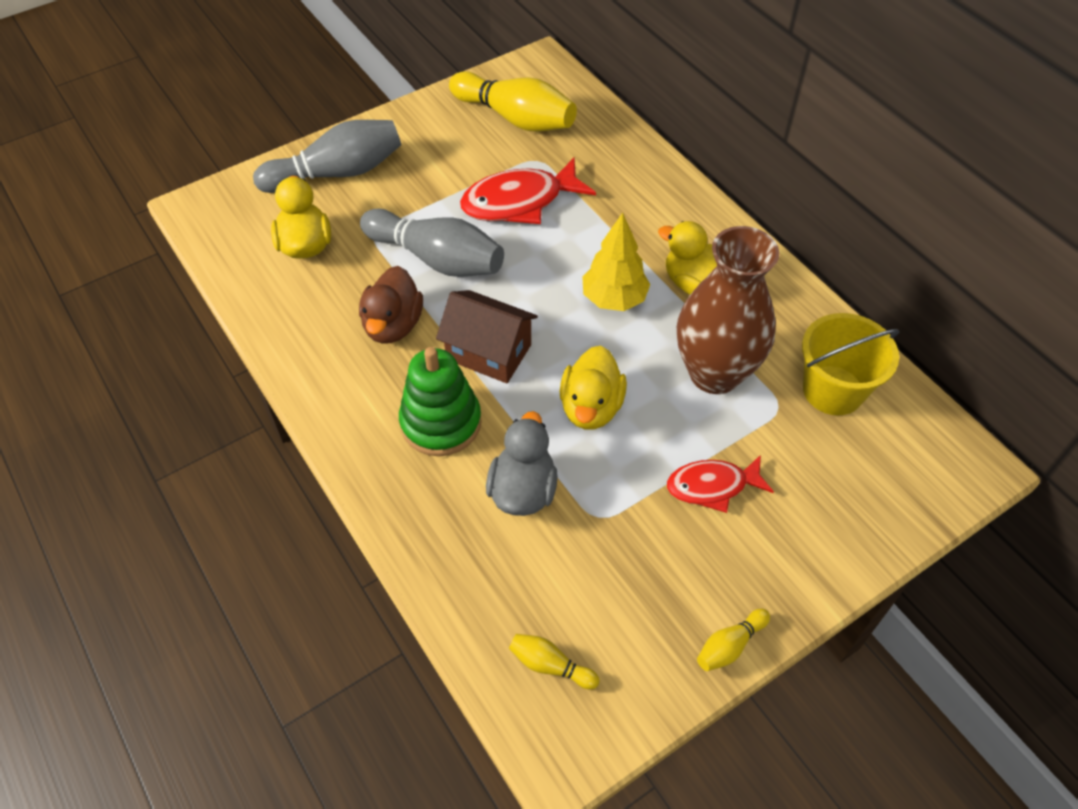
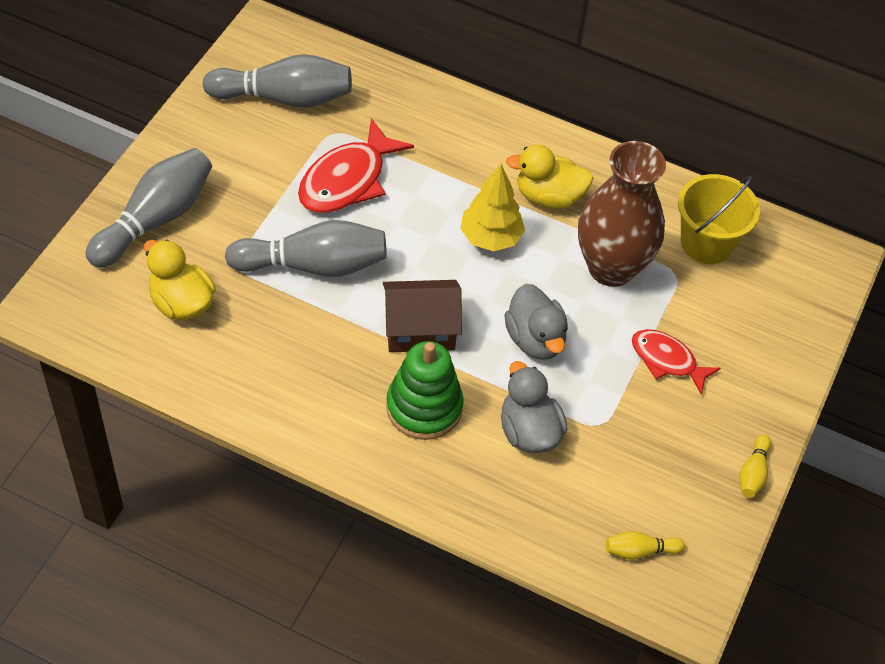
camera: 35 degrees left, 0 degrees up
brown duck [359,266,423,344] -> none
yellow bowling pin [449,71,577,132] -> grey bowling pin [203,54,352,108]
yellow duck [560,345,627,430] -> grey duck [504,284,568,360]
red fish [667,455,774,513] -> red fish turned 75 degrees clockwise [632,329,721,395]

